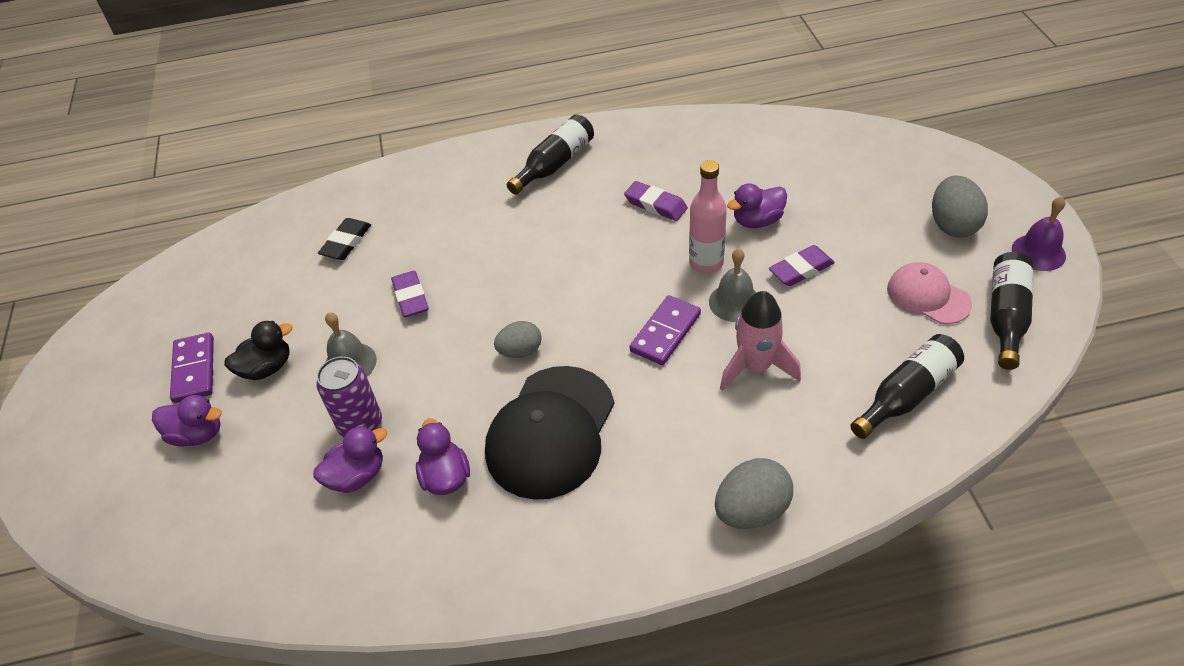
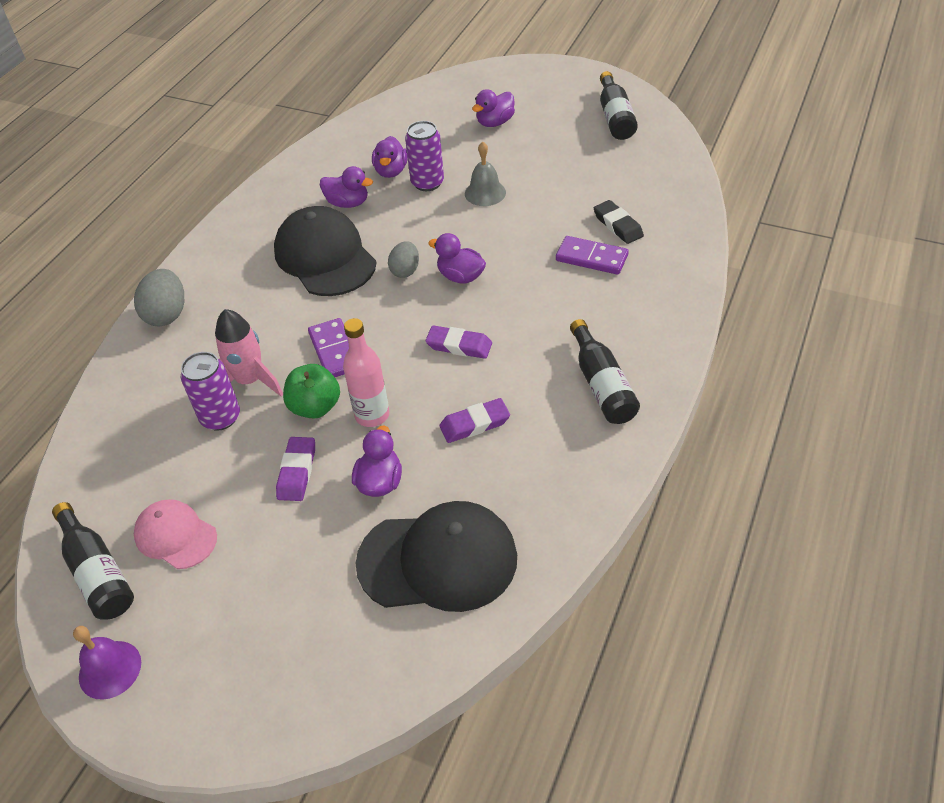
camera: 125 degrees right, 0 degrees up
purple domino [170,332,214,403] -> purple domino moved to [556,236,629,275]
black duck [224,320,292,380] -> none
purple eraser [391,271,429,317] -> purple eraser moved to [425,325,492,359]
grey bell [709,248,757,322] -> green apple [283,364,340,419]
black bottle [850,334,964,439] -> black bottle moved to [600,71,638,140]
pink cap [887,262,972,324] -> pink cap turned 135 degrees counterclockwise [134,499,217,569]
grey egg [932,176,988,238] -> none
none -> purple can [180,352,240,431]
none -> black cap [355,501,517,612]
none -> purple duck [428,233,486,284]

